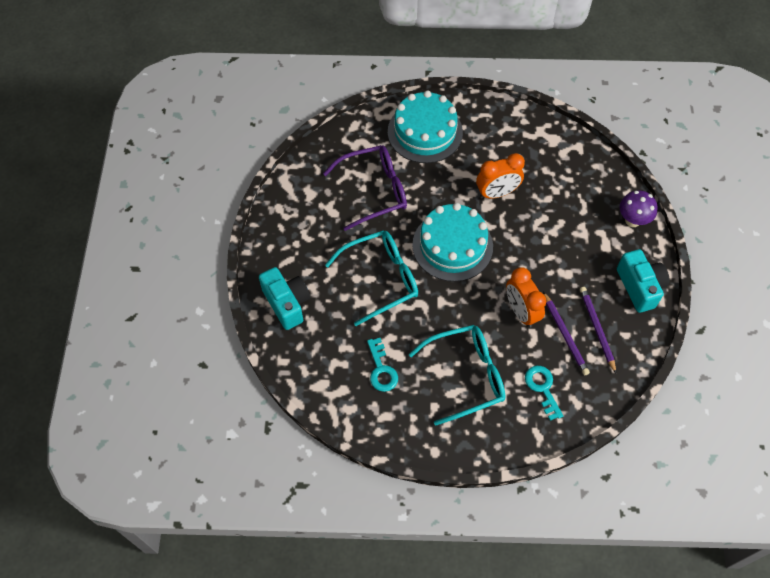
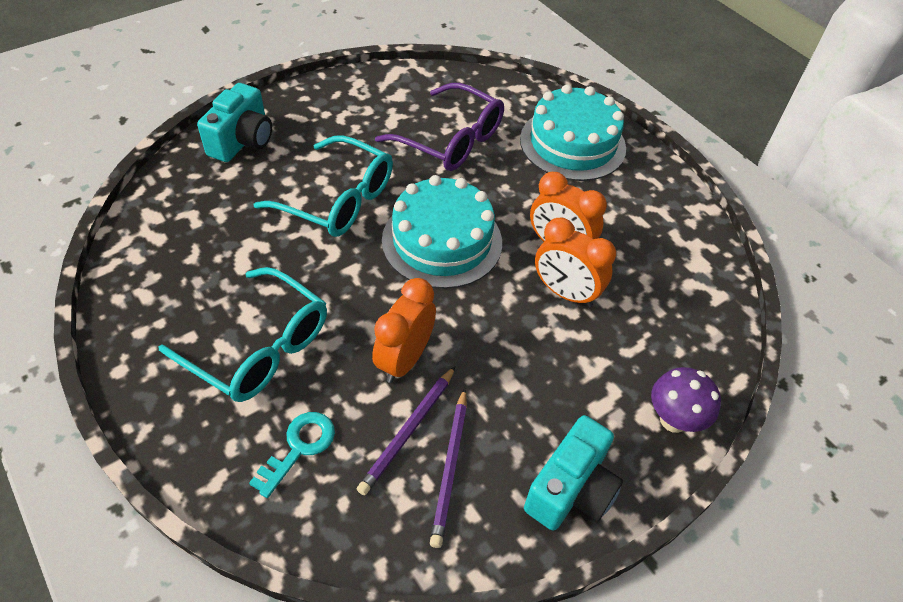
camera: 50 degrees right, 10 degrees down
turquoise key [367,338,398,392] -> none
purple pencil [580,287,616,373] -> purple pencil turned 150 degrees clockwise [430,388,467,548]
none -> orange clock [535,218,616,307]

